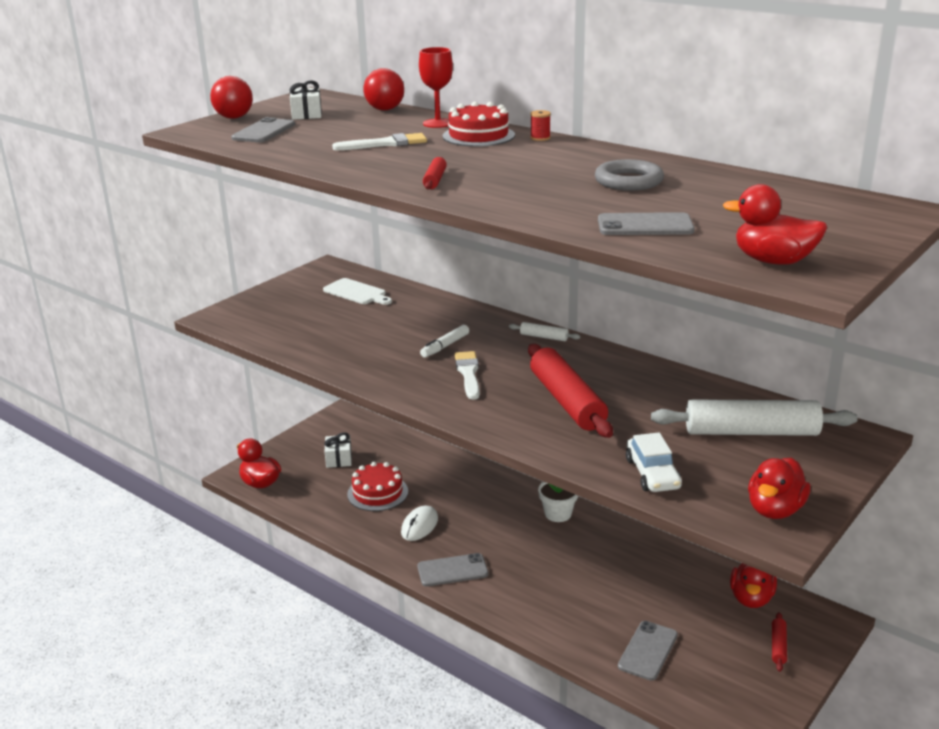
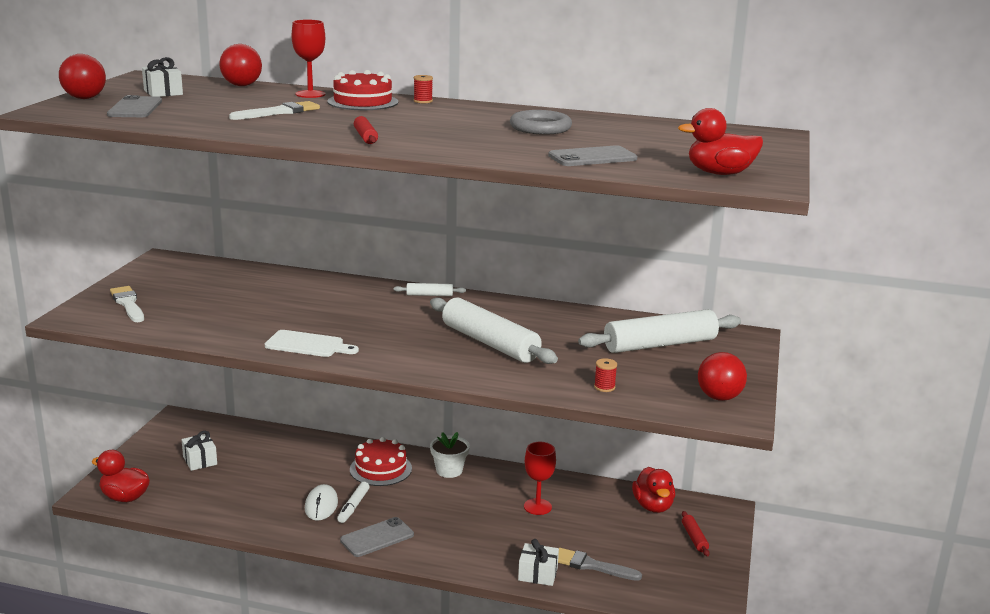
camera: 25 degrees left, 5 degrees down
white cutting board [323,278,392,305] -> white cutting board moved to [265,330,359,357]
red cake [347,462,408,511] -> red cake moved to [350,437,412,486]
white marker [420,325,469,358] -> white marker moved to [337,482,369,523]
white brush [455,351,480,400] -> white brush moved to [110,286,144,322]
red rolling pin [528,344,613,438] -> white rolling pin [430,297,558,364]
grey phone [618,621,678,681] -> grey brush [558,548,642,581]
white car [626,433,682,492] -> red spool [594,358,617,392]
red duck [748,458,811,519] -> red ball [698,352,747,401]
none -> white gift [518,539,559,586]
none -> red goblet [524,442,556,515]

